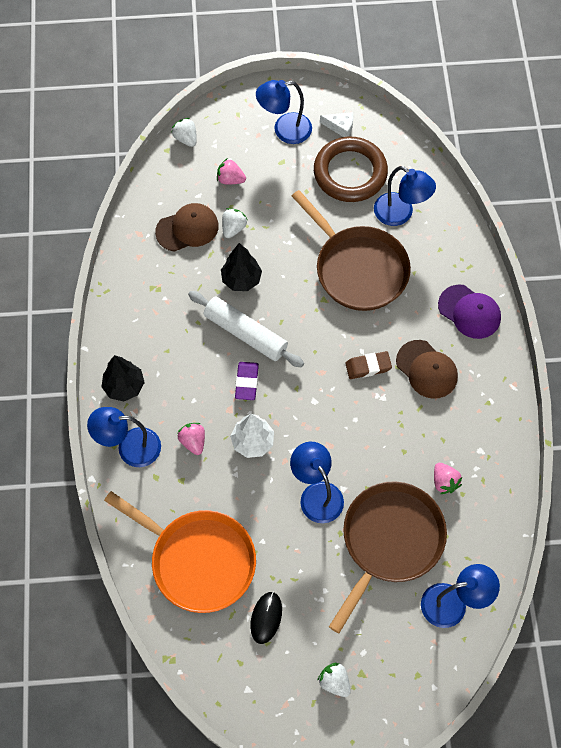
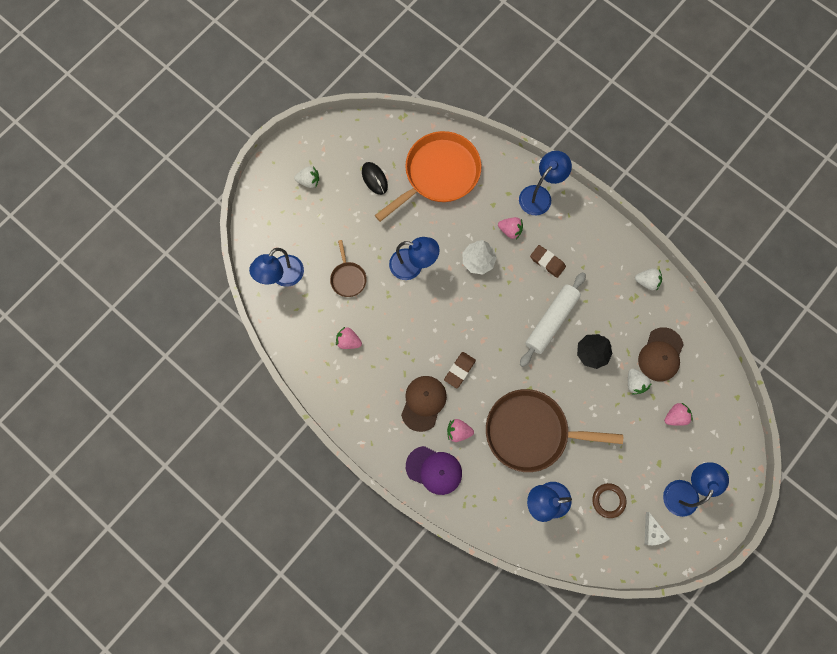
camera: 135 degrees right, 10 degrees up
black tree [102,355,145,401] -> none
orange pan [104,491,256,613] -> orange pan turned 150 degrees clockwise [375,131,482,222]
white strawberry [171,118,197,147] -> white strawberry moved to [635,268,662,290]
white rolling pin [188,291,304,368] -> white rolling pin turned 45 degrees counterclockwise [520,272,586,367]
purple eraser [235,362,259,400] -> none
brown ring [314,137,388,202] -> brown ring [592,483,626,518], size x0.49
white cheese [320,112,353,137] -> white cheese turned 75 degrees counterclockwise [645,512,670,545]
brown pan [329,481,447,633] -> brown pan [330,240,367,297], size x0.47
brown cap [396,340,458,399] -> brown cap turned 105 degrees clockwise [401,376,447,432]
purple cap [438,285,501,339] -> purple cap turned 150 degrees counterclockwise [406,446,462,495]
none -> pink strawberry [447,419,474,442]
none -> brown eraser [530,245,566,278]

